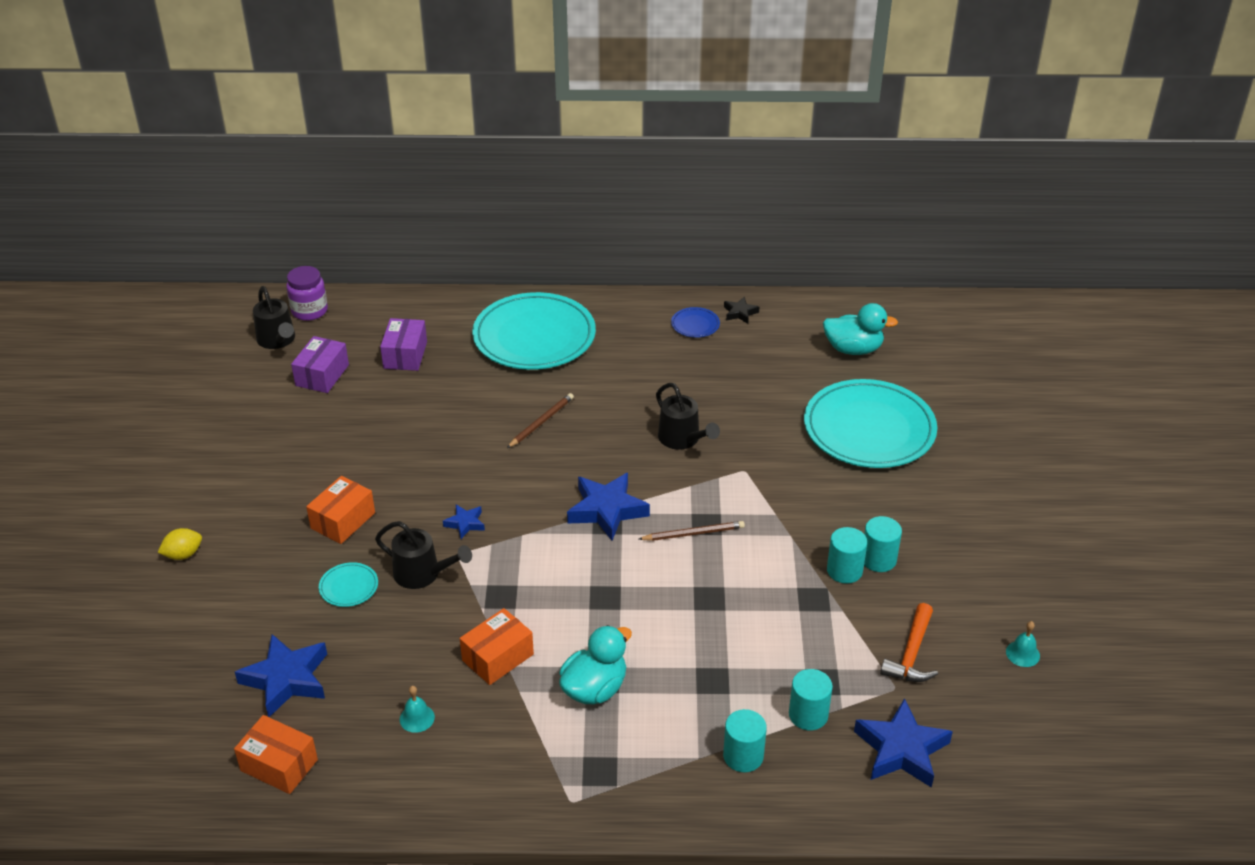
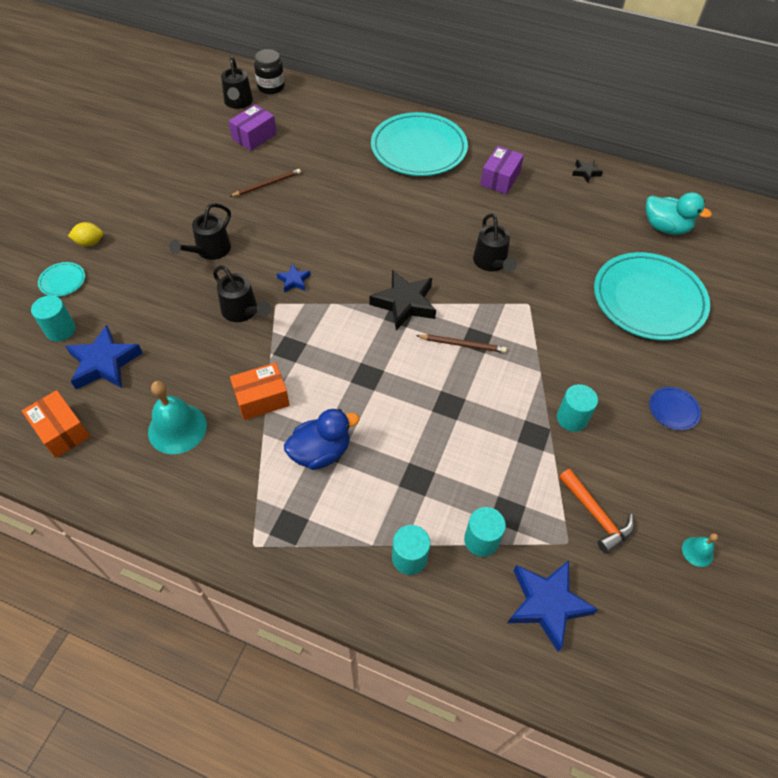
camera: 20 degrees right, 15 degrees up
purple jar [286,266,328,321] -> black jar [254,49,285,94]
orange box [306,476,375,544] -> black watering can [169,203,231,260]
turquoise plate [319,562,378,607] -> turquoise plate moved to [38,262,85,297]
purple box [380,318,427,371] -> purple box moved to [480,146,524,194]
turquoise bell [400,686,435,733] -> turquoise bell [148,381,207,454], size x2.03
brown pencil [507,393,574,448] -> brown pencil moved to [229,169,301,197]
turquoise duck [559,625,632,704] -> blue duck [284,409,359,470]
blue star [567,473,650,541] -> black star [369,270,436,330]
blue plate [671,307,720,338] -> blue plate moved to [649,387,701,430]
turquoise cylinder [864,516,902,572] -> turquoise cylinder moved to [31,295,76,341]
orange hammer [880,603,938,682] -> orange hammer turned 75 degrees counterclockwise [559,469,635,554]

